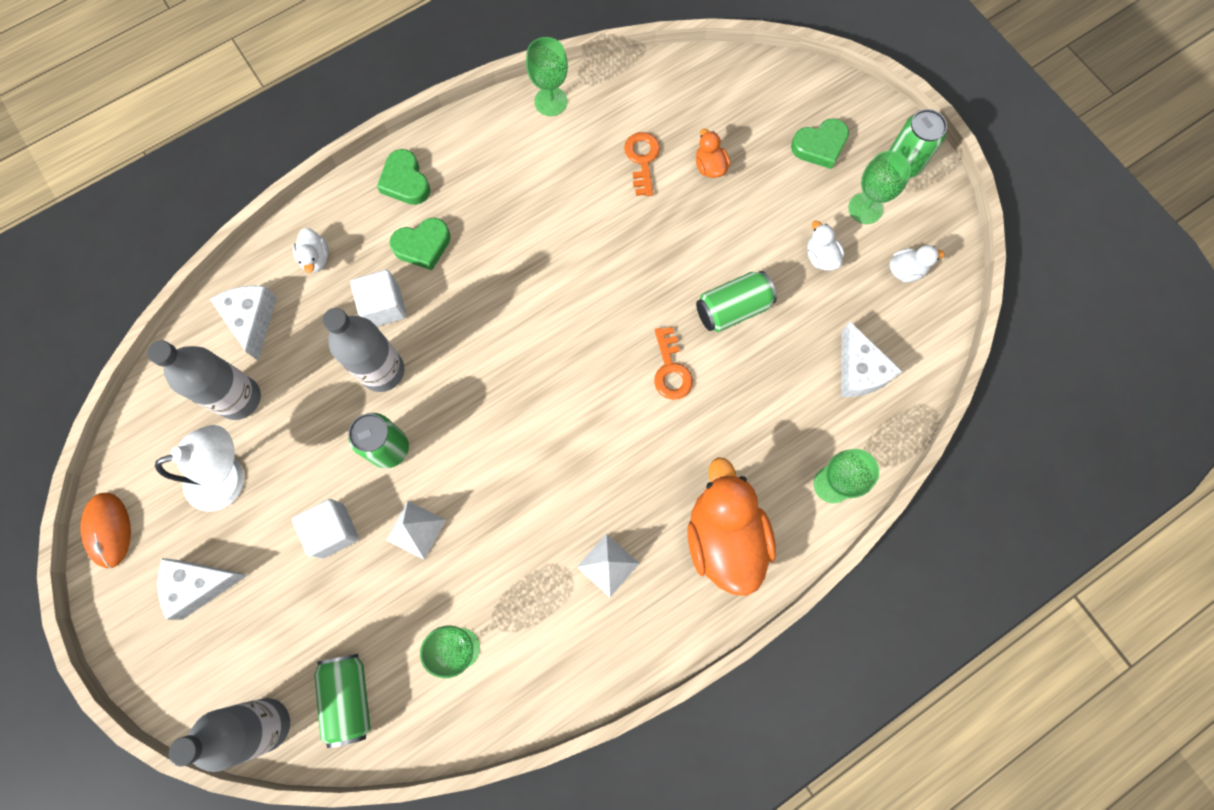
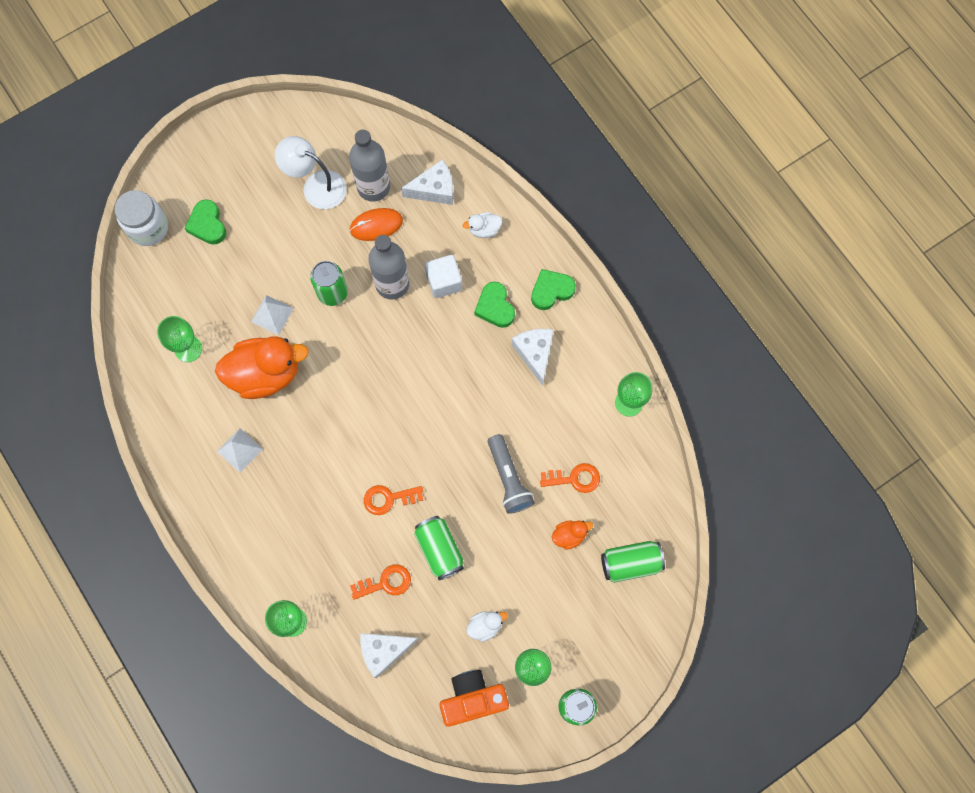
camera: 90 degrees right, 0 degrees up
orange mouse [80,493,131,568] -> orange mouse moved to [350,208,403,241]
white lamp [155,425,244,512] -> white lamp turned 135 degrees clockwise [275,136,347,209]
white cheese [157,558,248,620] -> white cheese moved to [511,329,553,386]
grey bottle [169,698,290,772] -> white jar [115,190,168,246]
white cube [292,499,359,559] -> none
green can [314,654,371,748] -> green can moved to [601,541,665,583]
orange duck [687,457,776,596] -> orange duck moved to [215,336,309,399]
green heart [791,118,849,169] -> green heart moved to [184,199,226,245]
white duck [889,245,944,283] -> orange camera [439,670,509,727]
none -> orange key [350,564,411,600]
none -> grey flashlight [488,434,535,514]

